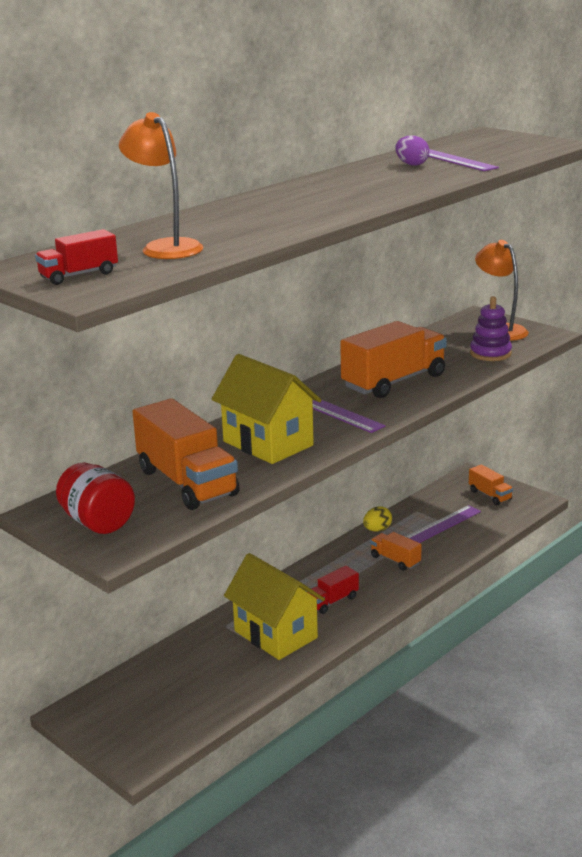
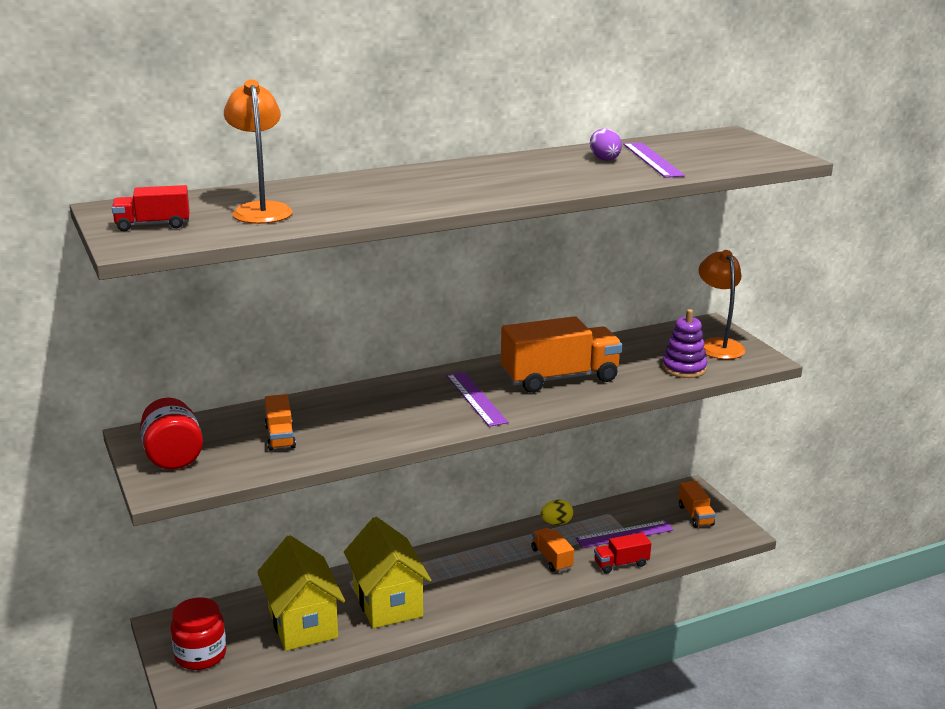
camera: 20 degrees right, 0 degrees up
orange truck [132,398,240,510] -> orange truck [265,394,296,451], size x0.50
yellow house [212,354,322,464] -> yellow house moved to [257,535,345,651]
red truck [307,566,359,614] -> red truck moved to [594,532,651,573]
none -> red jar [170,598,226,670]

